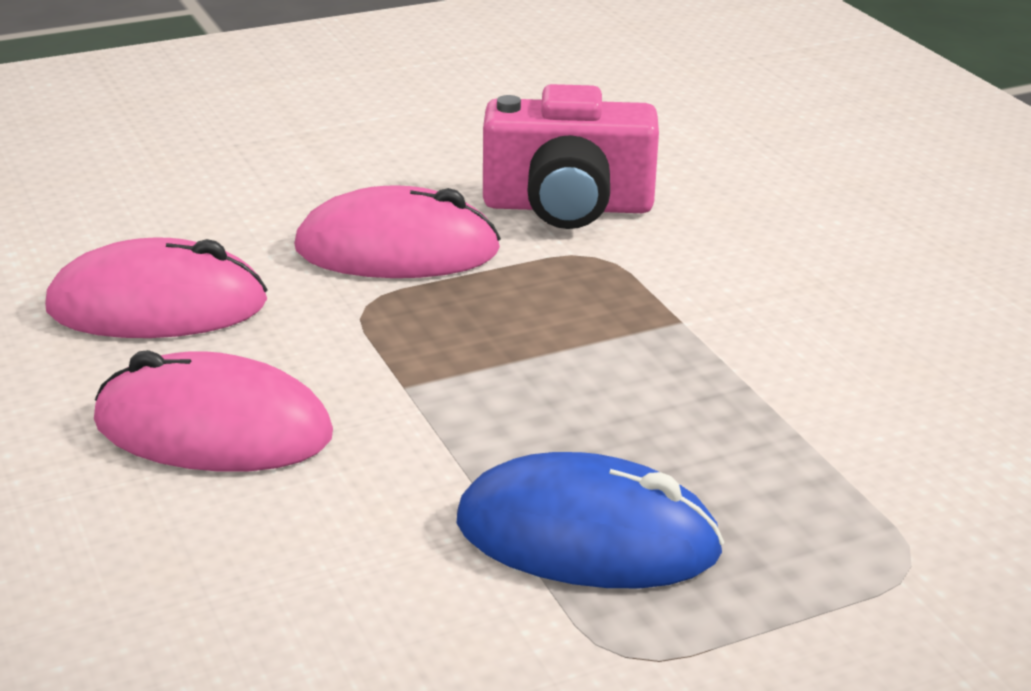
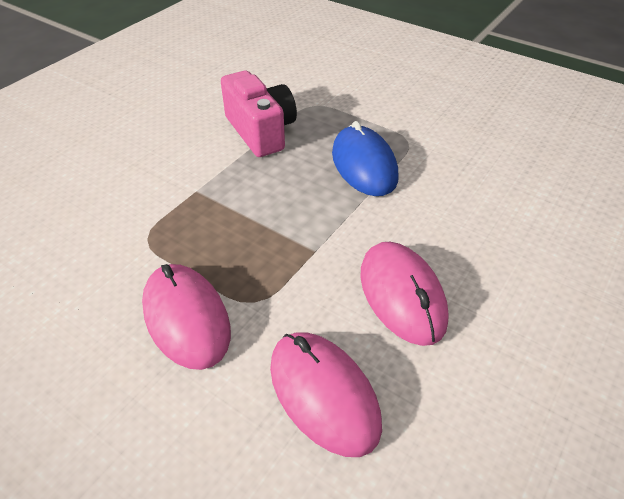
camera: 120 degrees left, 15 degrees up
pink camera [483,84,659,229] -> pink camera moved to [221,71,297,157]

